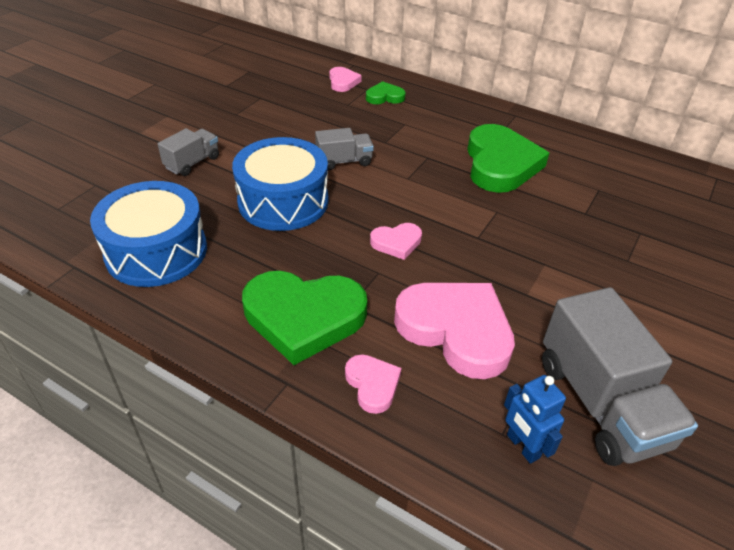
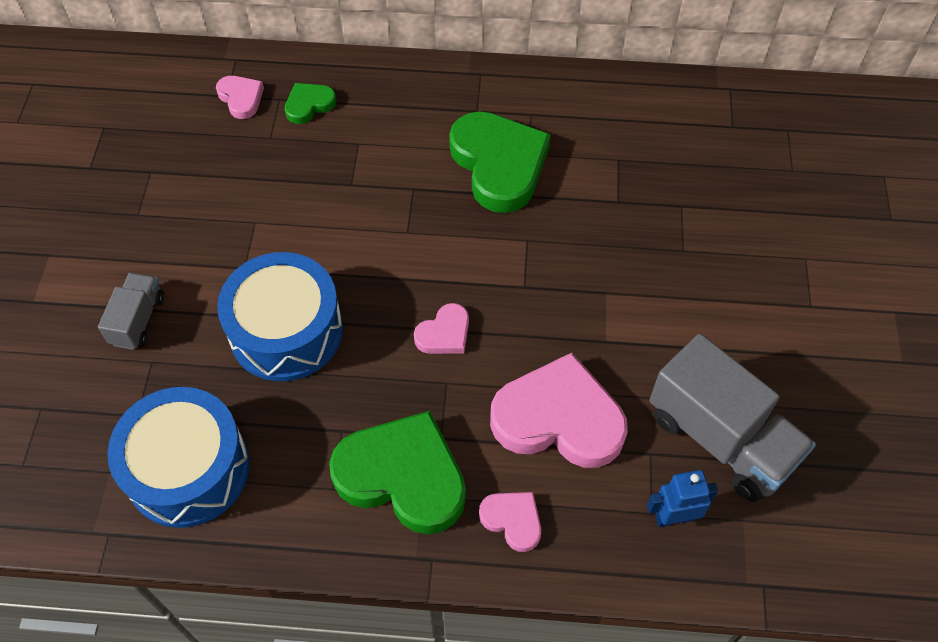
camera: 25 degrees left, 15 degrees up
green heart [242,271,367,365] -> green heart turned 135 degrees counterclockwise [329,411,466,534]
grey truck [315,128,374,170] -> none
blue robot [504,375,566,464] -> blue robot turned 135 degrees clockwise [647,470,718,527]

